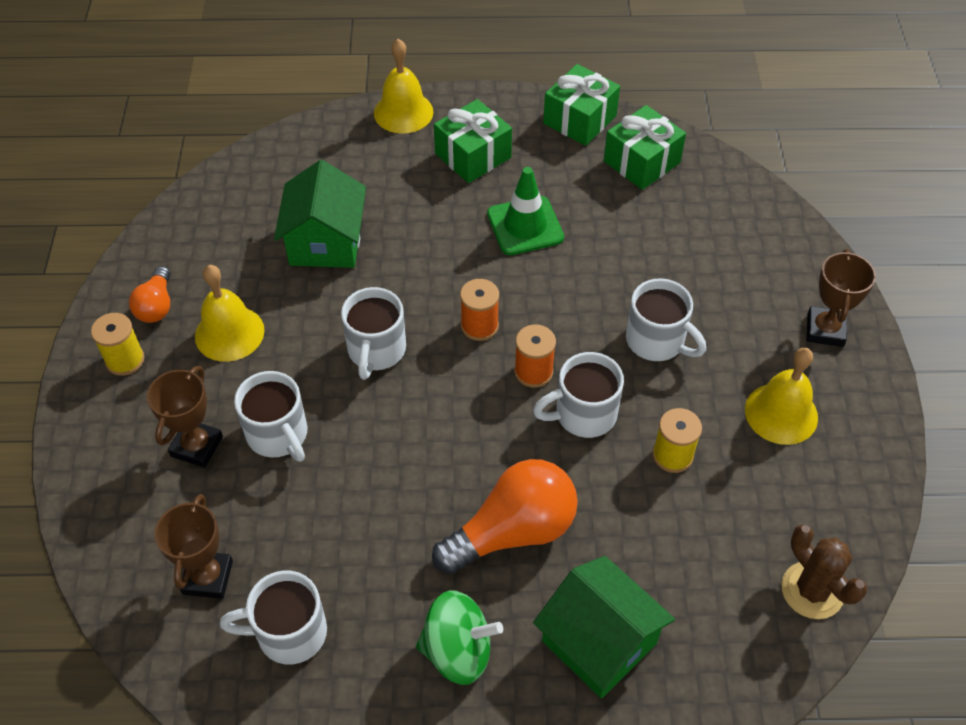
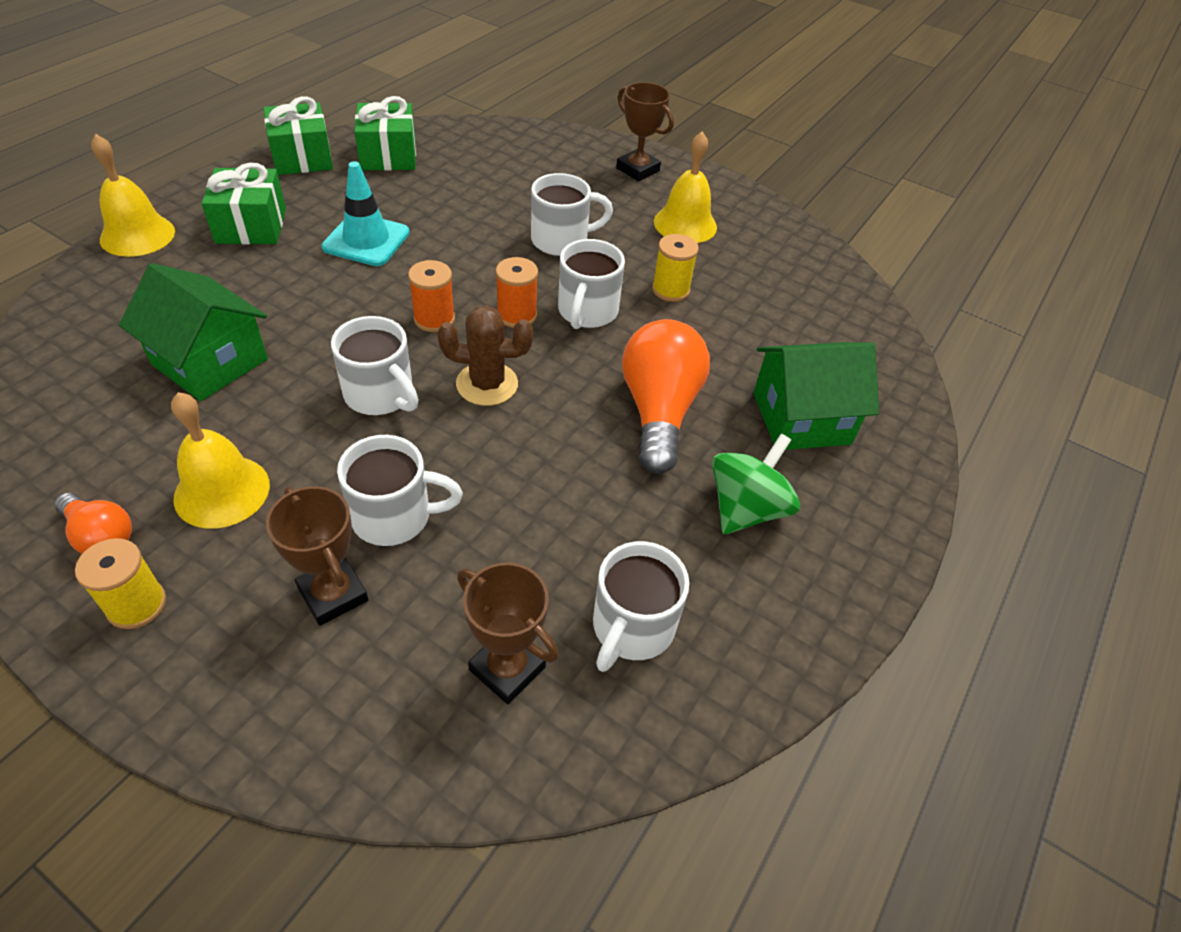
camera: 60 degrees left, 5 degrees down
green traffic cone [487,167,564,255] -> turquoise traffic cone [321,161,410,266]
brown cactus [782,525,868,619] -> brown cactus moved to [437,305,533,406]

